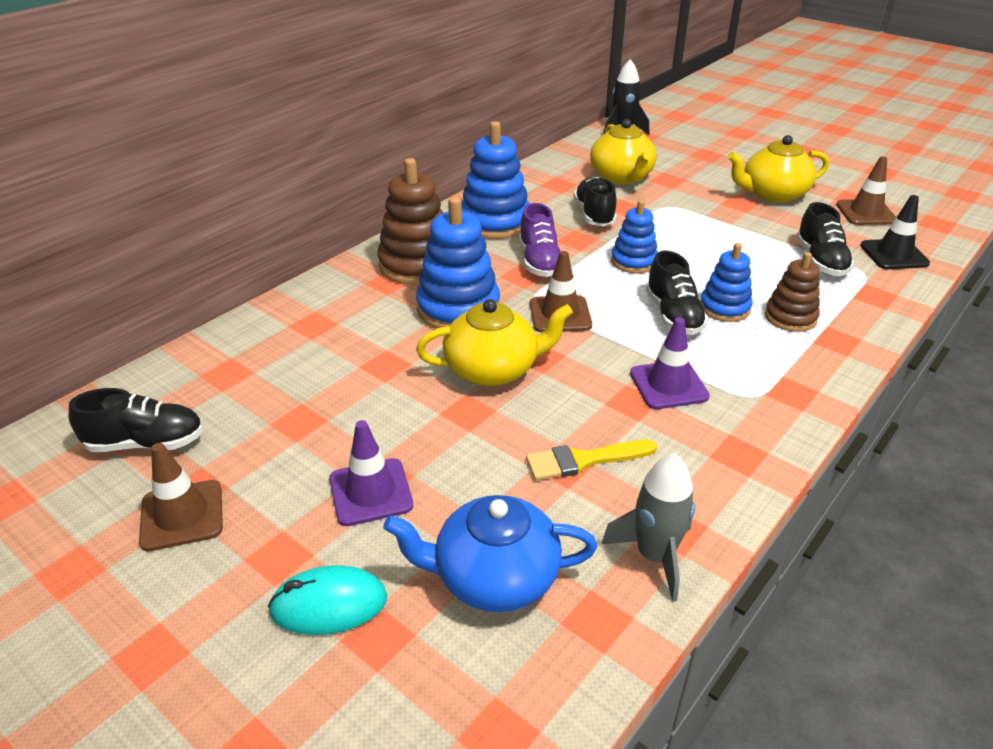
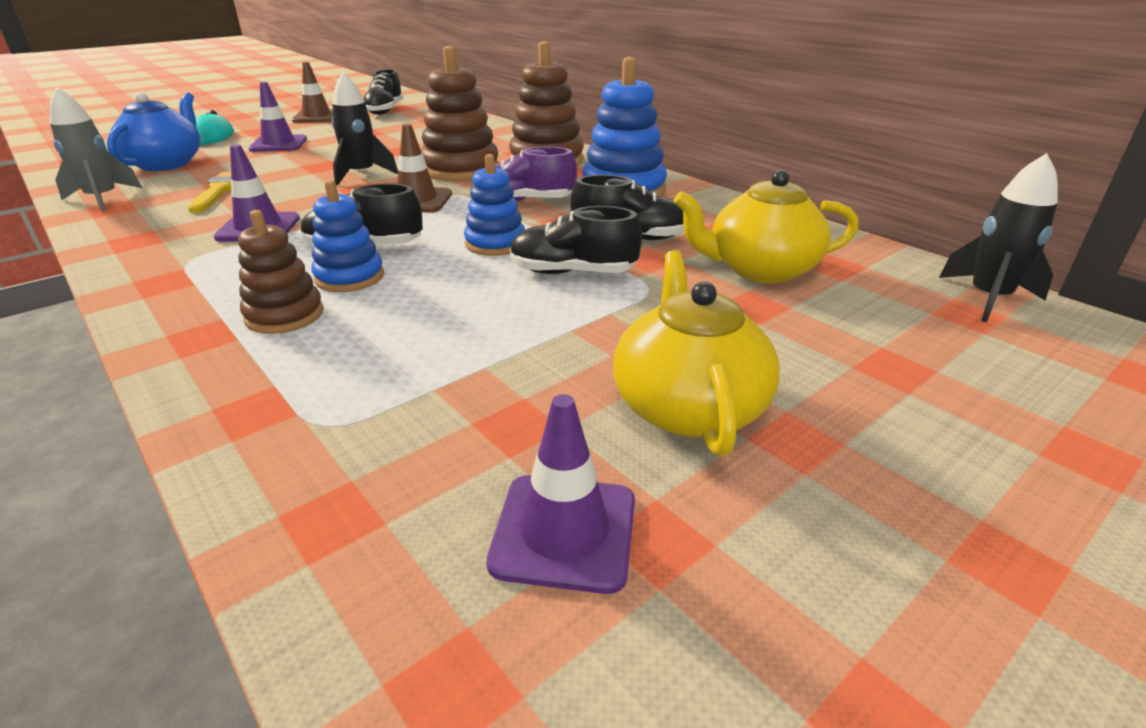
camera: 100 degrees right, 5 degrees down
blue stacking toy [416,197,500,329] -> brown stacking toy [421,46,499,181]
yellow teapot [416,299,573,386] -> black rocket [332,72,398,186]
black shoe [796,202,854,276] -> black shoe moved to [510,206,642,274]
brown traffic cone [836,156,896,225] -> purple traffic cone [486,394,635,594]
black traffic cone [860,195,930,269] -> none

